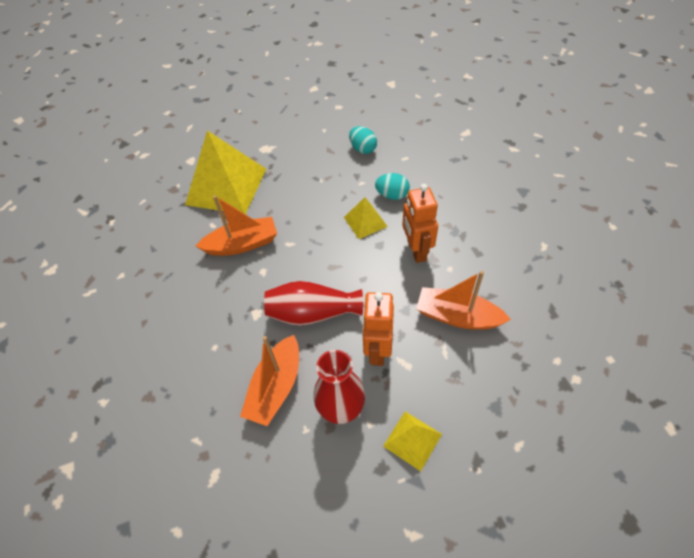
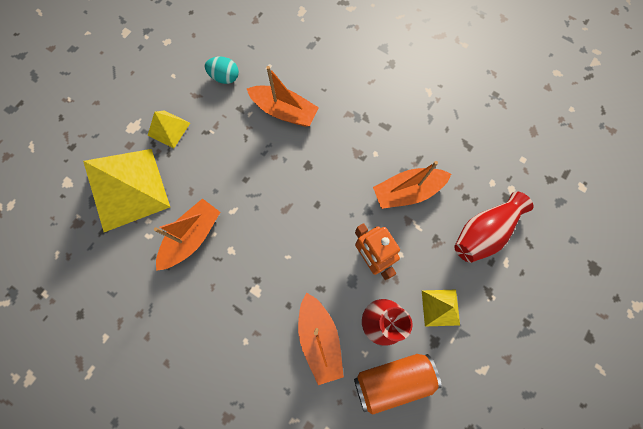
camera: 40 degrees left, 20 degrees up
red vase [264,281,363,326] -> red vase moved to [454,191,533,263]
yellow pyramid [344,197,388,239] -> yellow pyramid moved to [148,110,190,148]
turquoise egg [375,173,410,200] -> orange boat [247,66,319,127]
orange robot [402,184,438,263] -> none
none -> orange can [354,354,442,415]

